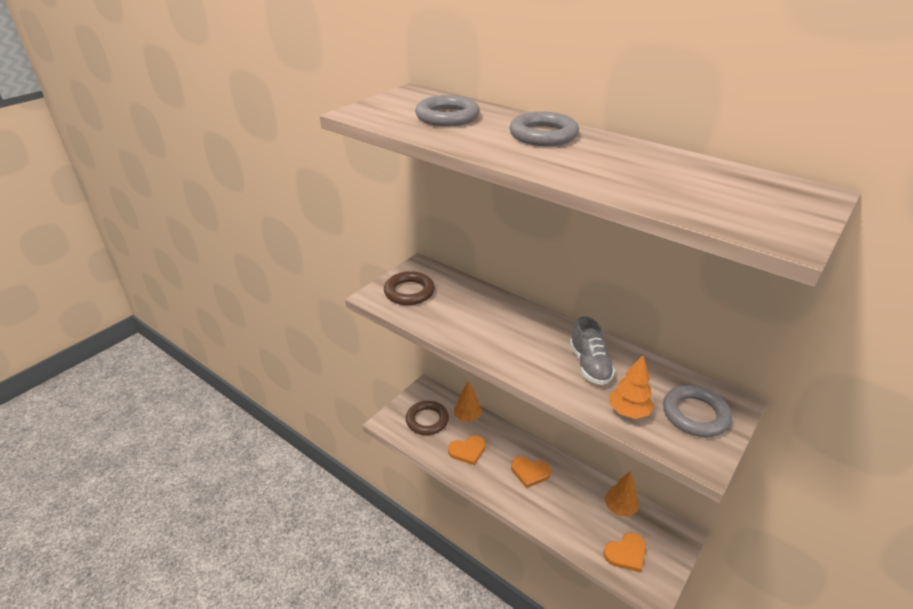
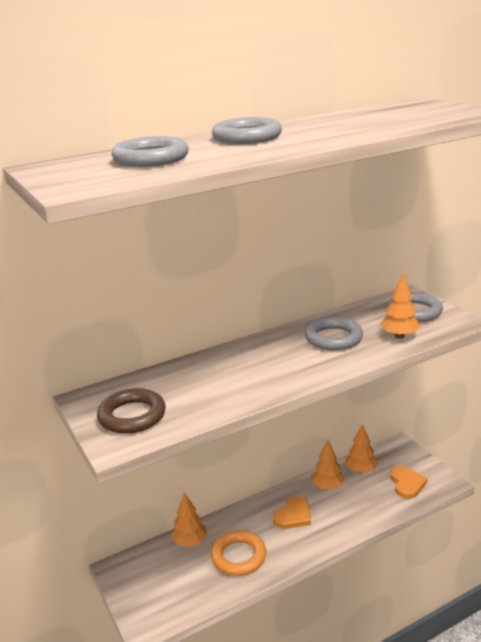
camera: 65 degrees left, 10 degrees down
brown ring [406,401,449,435] -> none
orange heart [448,435,486,465] -> orange ring [211,530,266,576]
grey shoe [570,316,615,385] -> grey ring [305,317,363,350]
none -> orange tree [312,440,345,490]

